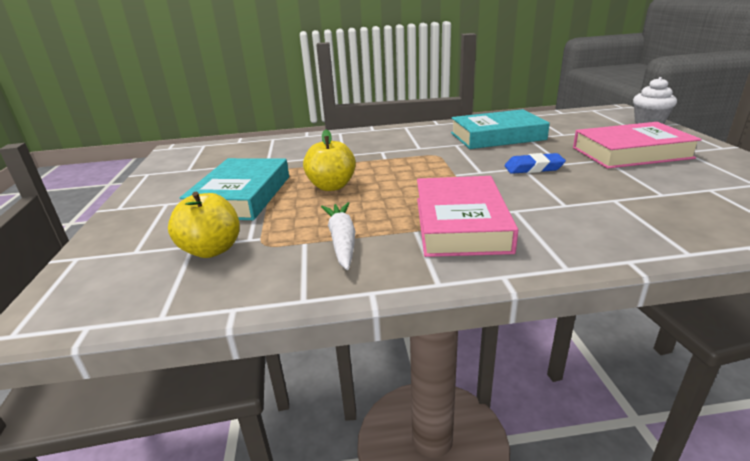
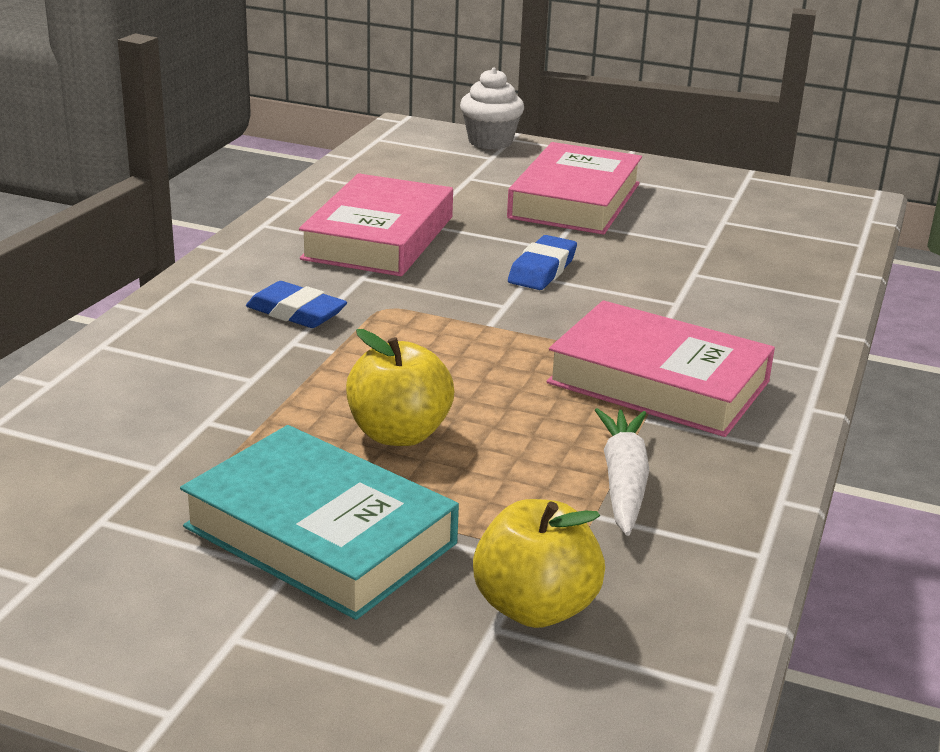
camera: 65 degrees left, 0 degrees up
white carrot [321,202,355,270] -> white carrot turned 75 degrees clockwise [595,408,649,536]
turquoise book [451,109,550,149] -> pink book [299,173,453,276]
none -> blue eraser [246,281,347,328]

